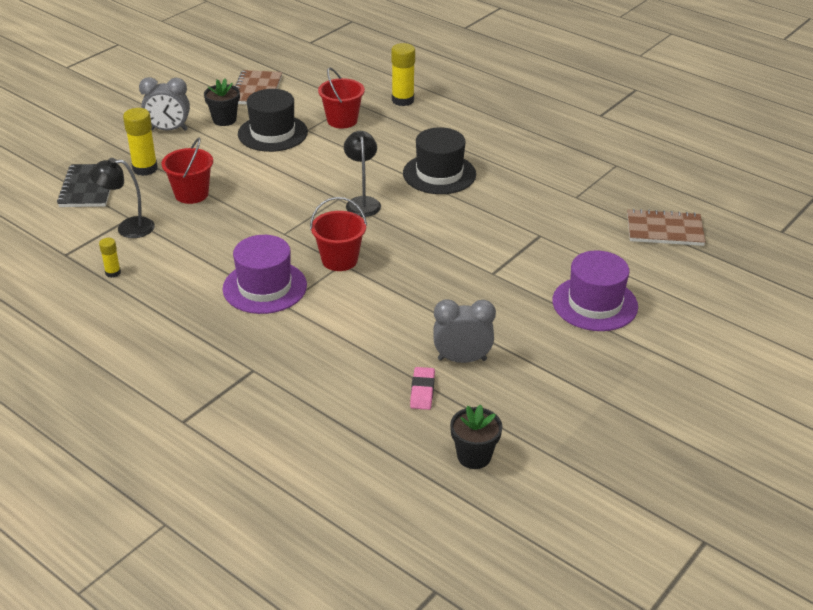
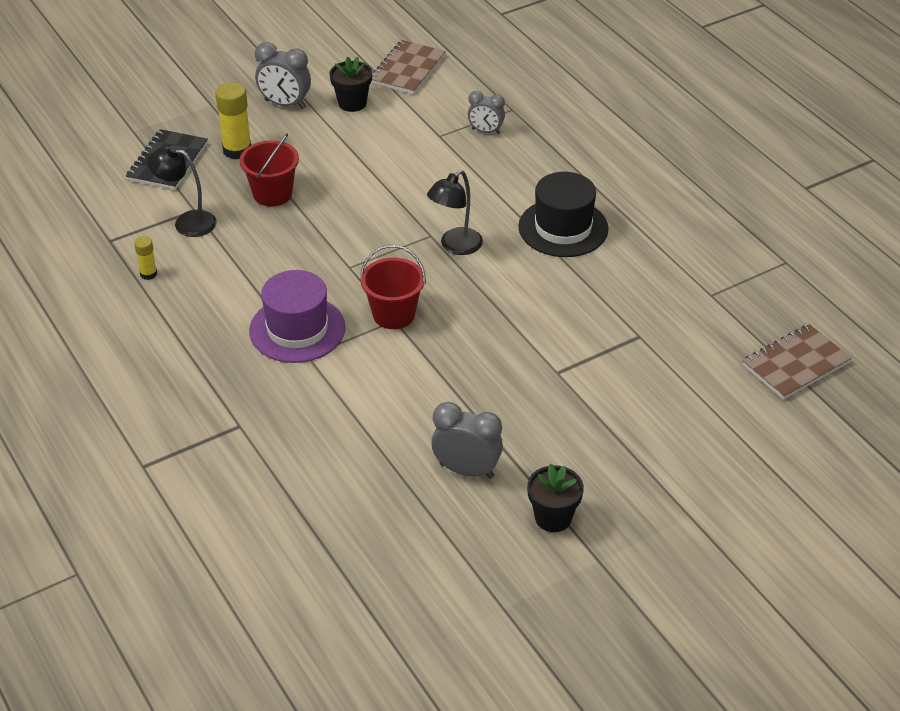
camera: 20 degrees right, 5 degrees up
black hat [238,89,308,152] -> none
red bucket [318,68,365,129] -> grey clock [468,91,505,134]
black lamp [344,131,381,217] -> black lamp turned 150 degrees counterclockwise [427,170,483,255]
yellow glue stick [391,43,415,106] -> none
pink eraser [410,367,435,410] -> none
black flower pot [450,404,502,469] -> black flower pot moved to [527,464,584,532]
purple hat [553,250,638,331] -> none
brown notebook [627,209,706,246] -> brown notebook turned 60 degrees counterclockwise [742,324,852,400]

